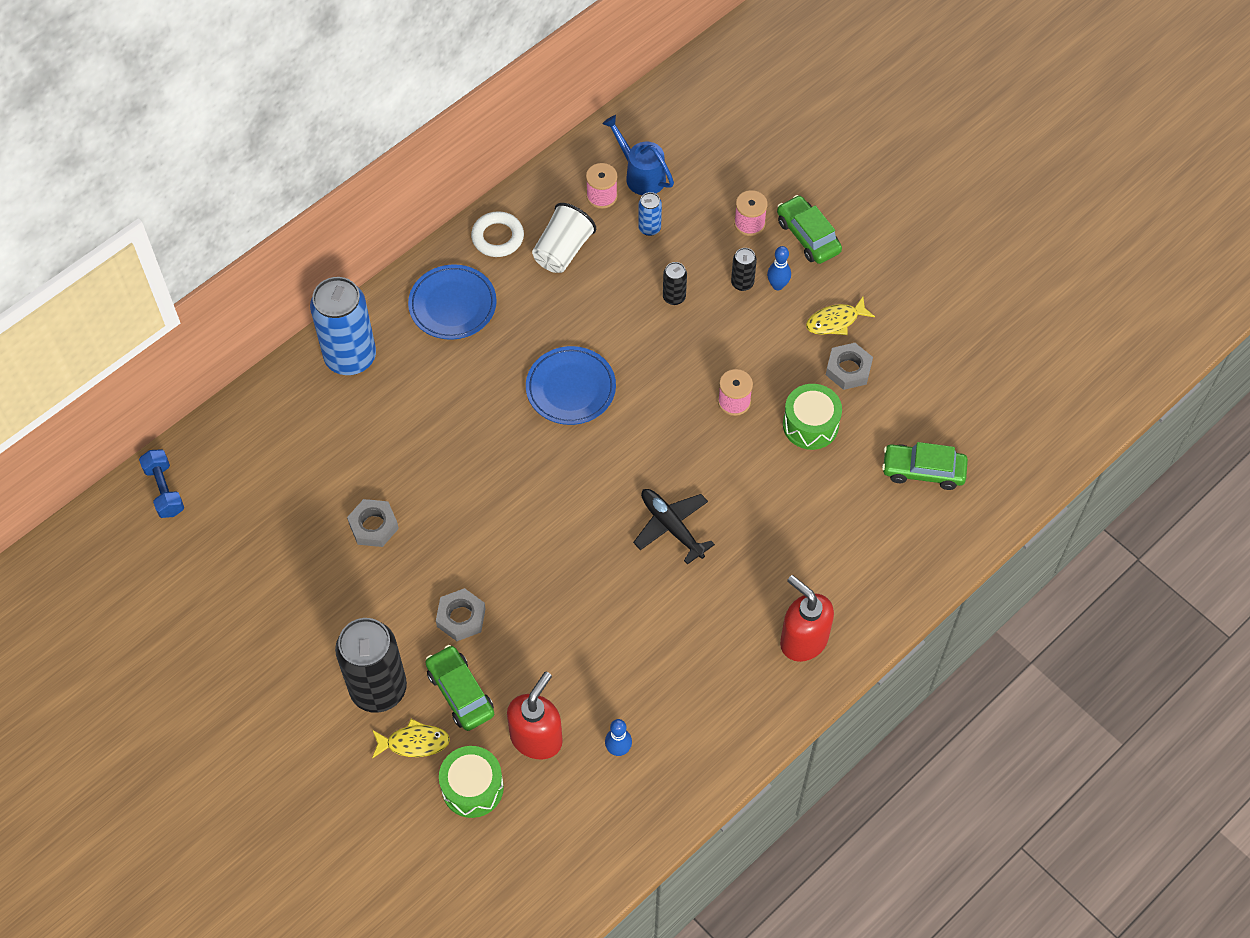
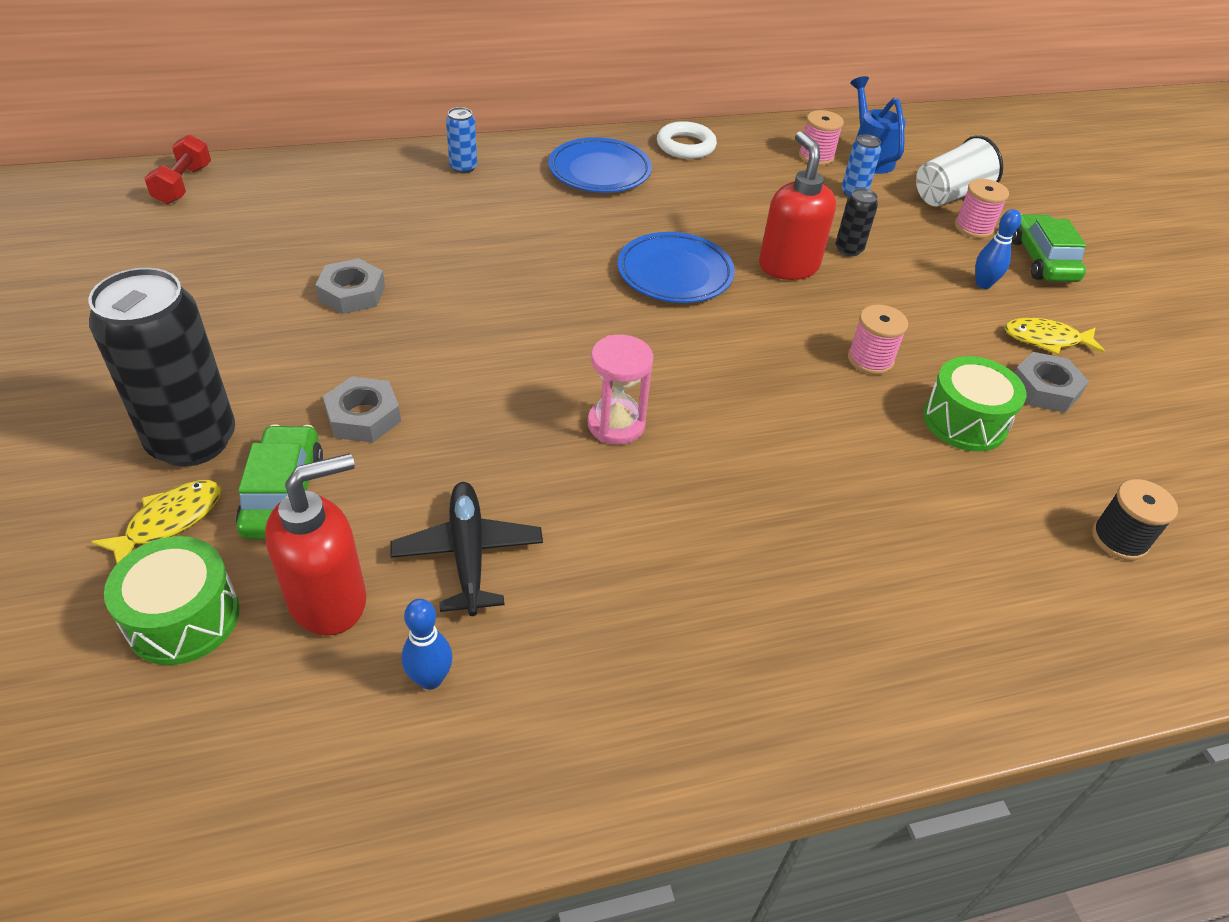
camera: 25 degrees right, 15 degrees down
blue dumbbell [139,449,184,518] -> red dumbbell [144,134,211,204]
blue can [310,277,376,375] -> blue can [446,107,477,174], size x0.45
yellow fish [372,719,450,759] -> yellow fish turned 75 degrees counterclockwise [91,480,222,564]
white cup [532,203,596,273] -> white cup moved to [916,135,1003,206]
black plane [633,489,715,565] -> black plane moved to [390,482,543,616]
black can [731,248,757,291] -> none
red soap dispenser [780,575,834,662] -> red soap dispenser moved to [759,131,836,280]
green car [882,442,968,490] -> black spool [1092,479,1178,561]
none -> pink hourglass [588,335,653,445]

